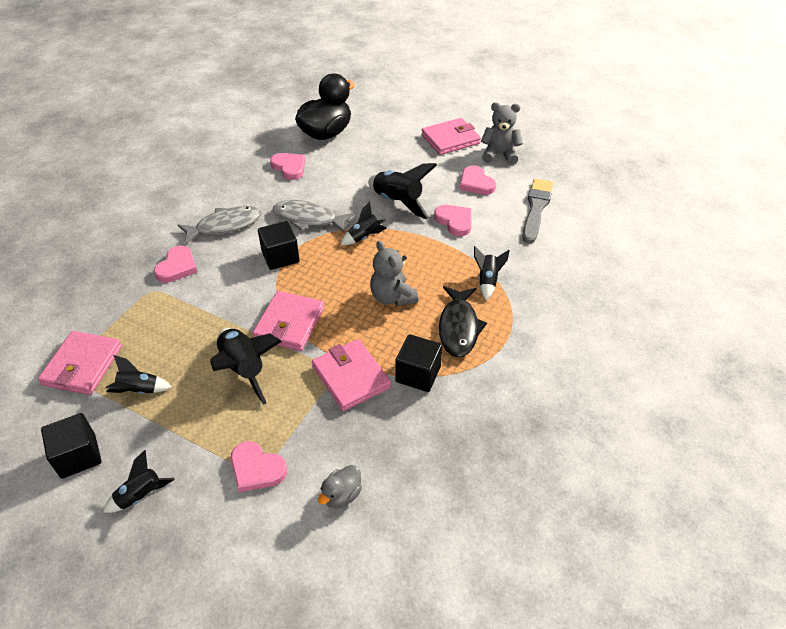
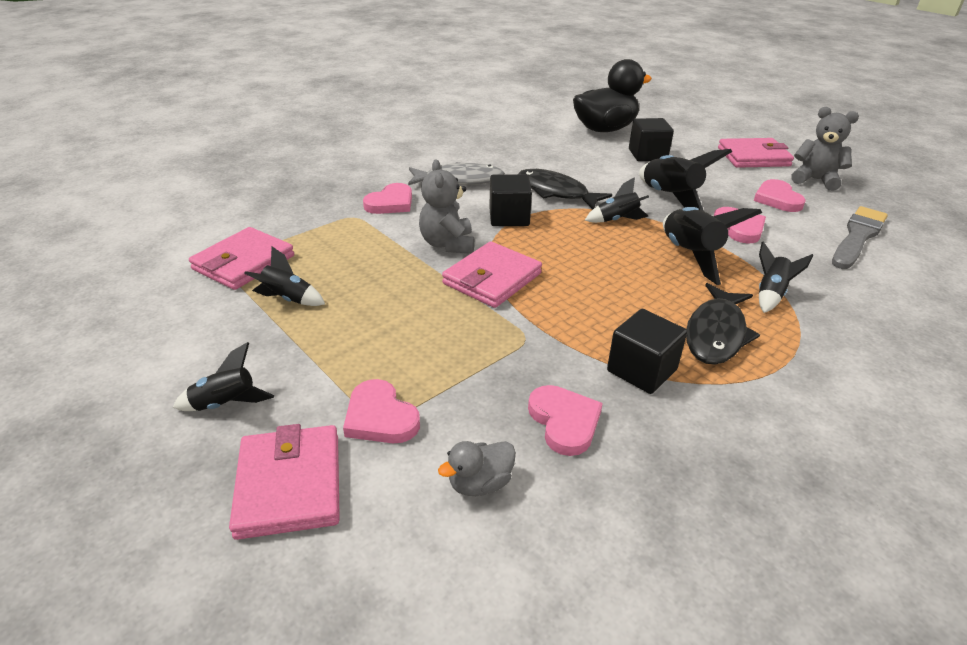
camera: 20 degrees right, 10 degrees down
black cube [41,413,102,479] -> black cube moved to [629,118,674,161]
black rocket [210,328,282,405] -> black rocket moved to [663,207,762,285]
pink heart [270,153,305,180] -> pink heart moved to [528,385,603,456]
grey fish [273,200,354,233] -> black fish [518,169,612,209]
pink wallet [312,339,391,411] -> pink wallet moved to [229,424,340,540]
grey teddy bear [370,241,418,306] -> grey teddy bear moved to [419,159,475,254]

